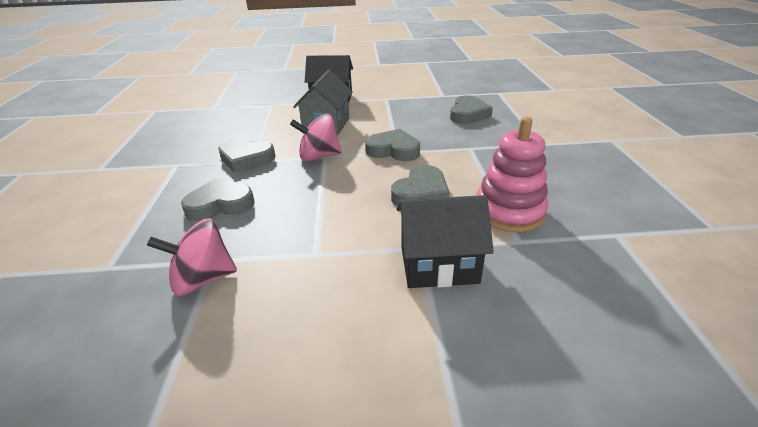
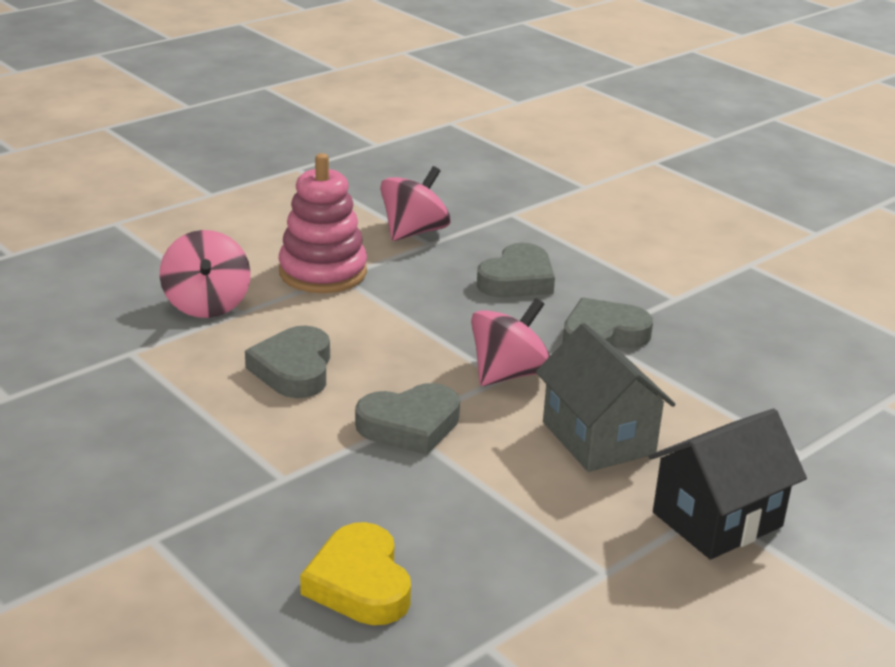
camera: 140 degrees right, 5 degrees down
black house [397,195,494,288] -> pink spinning top [160,230,251,318]
grey heart [450,95,493,124] -> yellow heart [300,522,411,625]
pink stacking toy [476,117,548,232] -> pink stacking toy moved to [279,153,367,293]

